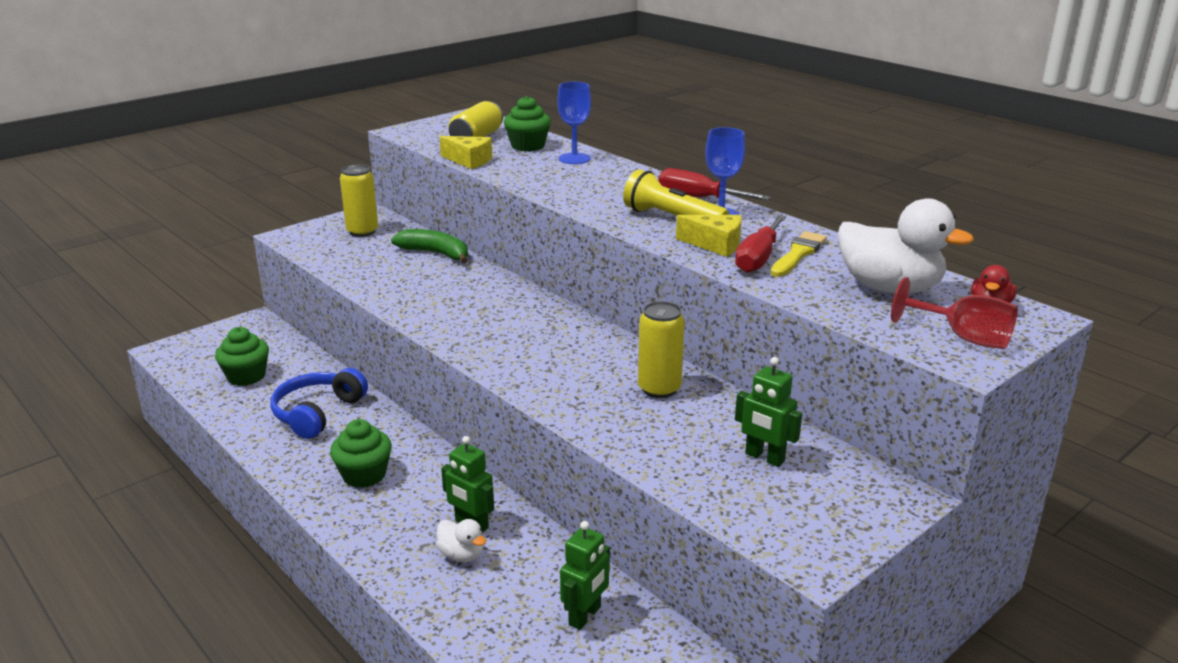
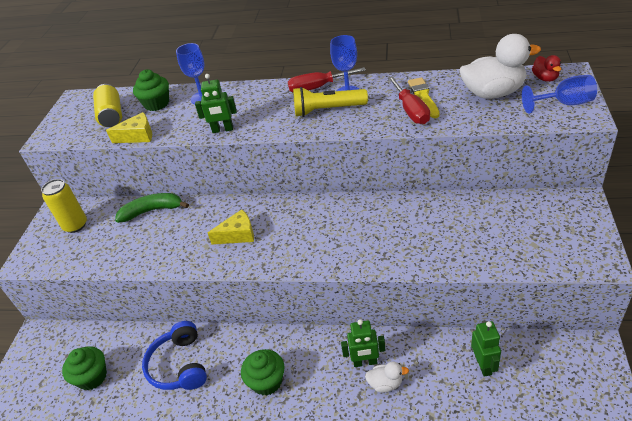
camera: 35 degrees left, 15 degrees up
yellow can [638,301,685,398] -> none
yellow cheese [676,215,742,257] -> yellow cheese moved to [208,209,254,244]
green robot [735,357,802,467] -> green robot moved to [195,74,237,133]
red goblet [891,277,1018,349] -> blue goblet [522,75,597,114]

